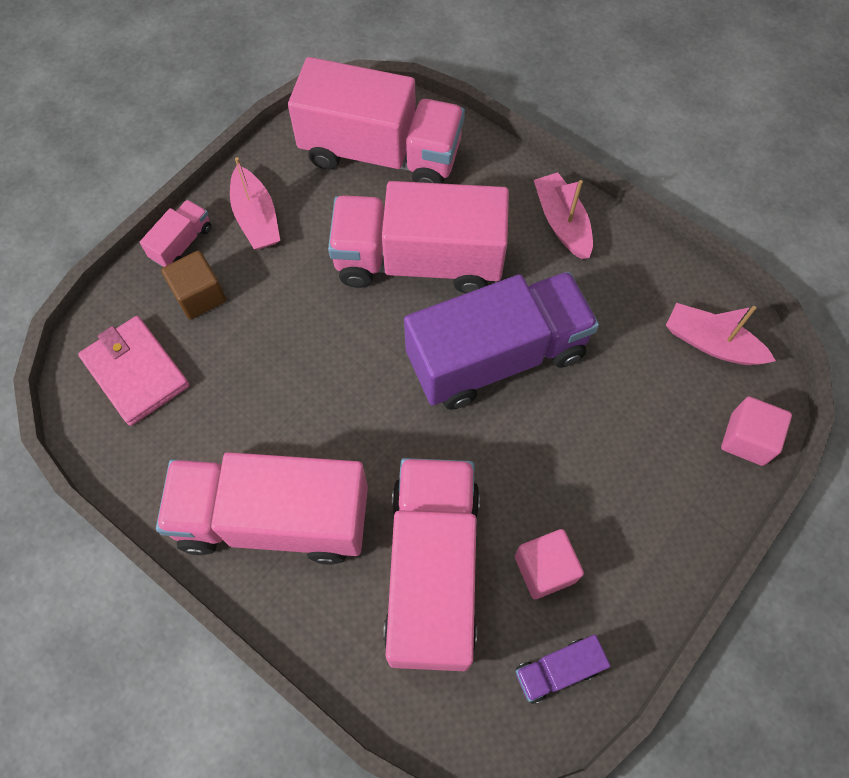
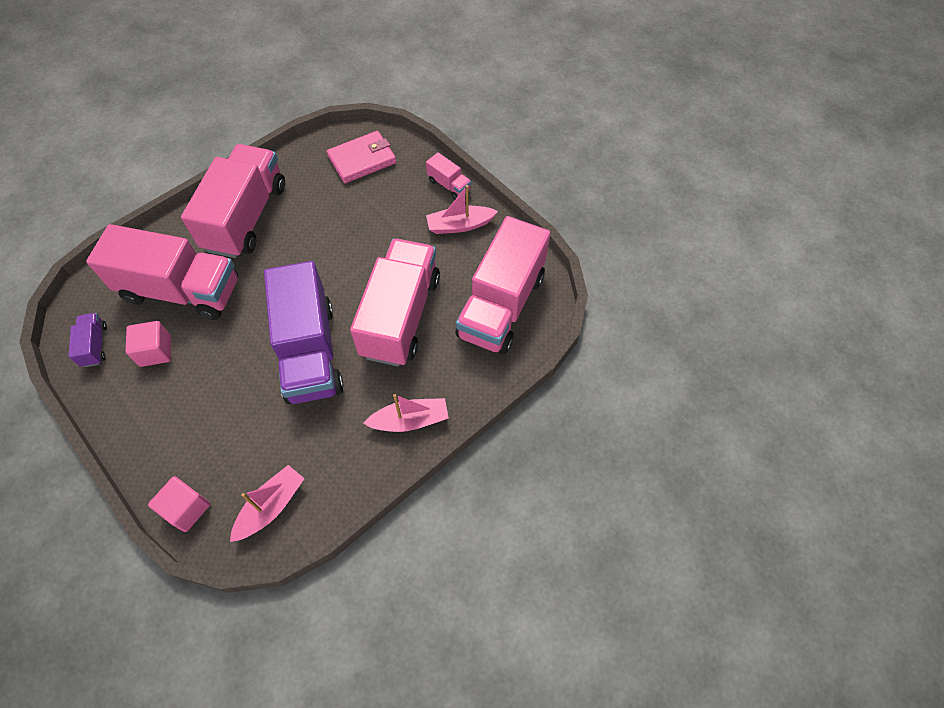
camera: 100 degrees right, 5 degrees down
brown cube [161,251,226,319] -> none

